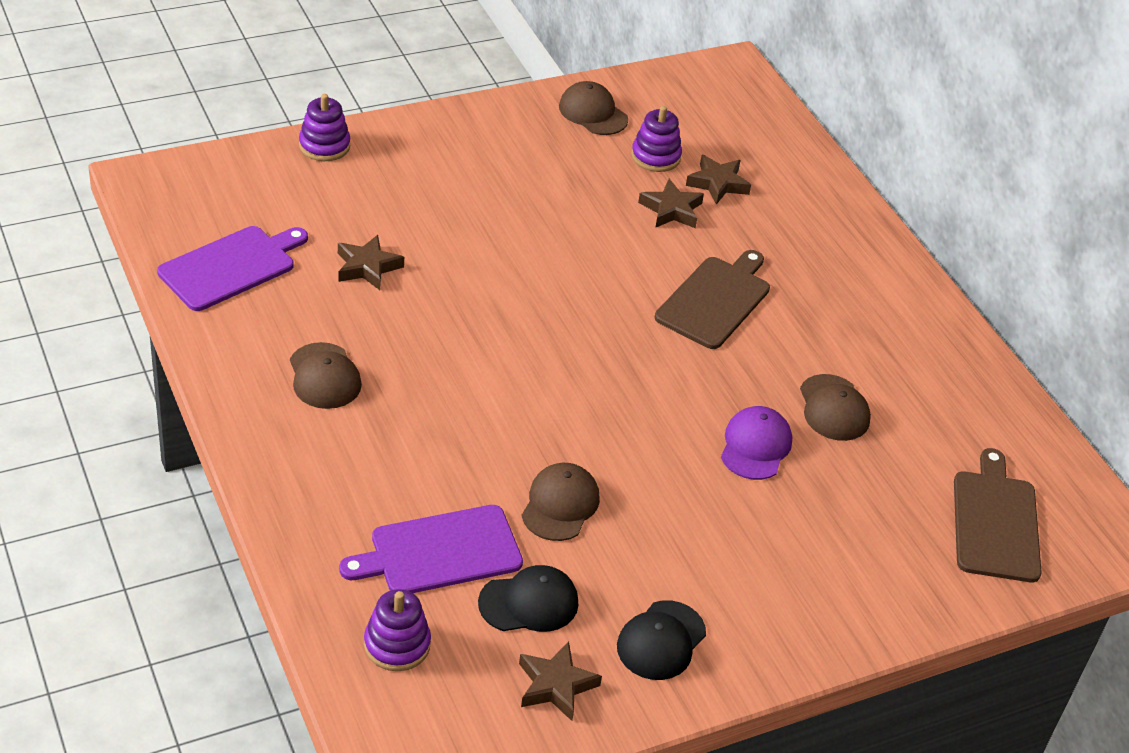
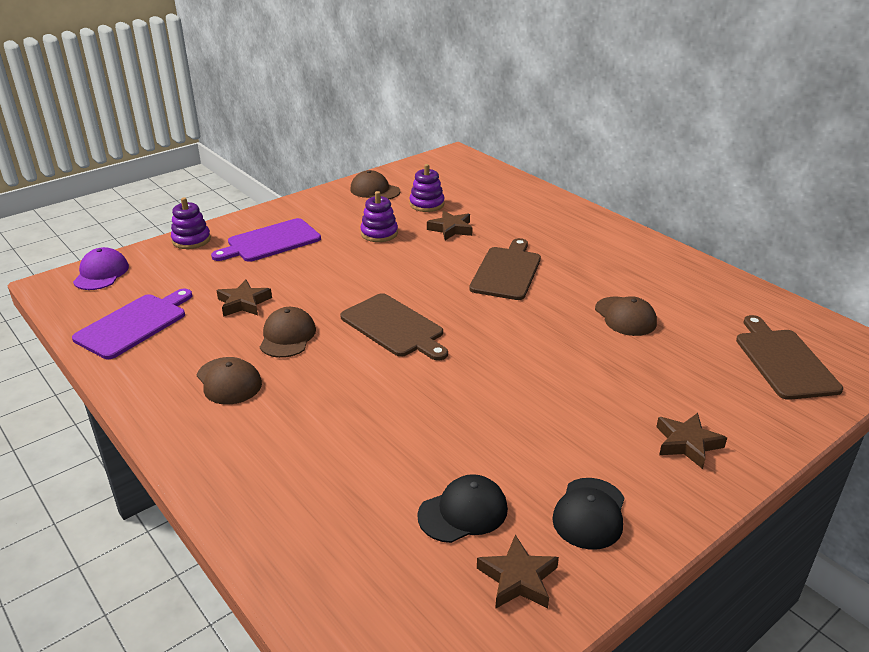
camera: 10 degrees left, 10 degrees down
purple cutting board [339,505,523,593] -> purple cutting board moved to [211,218,321,262]
purple stacking toy [364,589,431,671] -> purple stacking toy moved to [360,191,398,242]
brown cap [522,463,600,541] -> brown cap moved to [260,307,316,358]
brown star [686,155,751,205] -> brown star moved to [656,413,727,469]
purple cap [721,406,792,480] -> purple cap moved to [73,247,129,290]
none -> brown cutting board [340,293,448,361]

